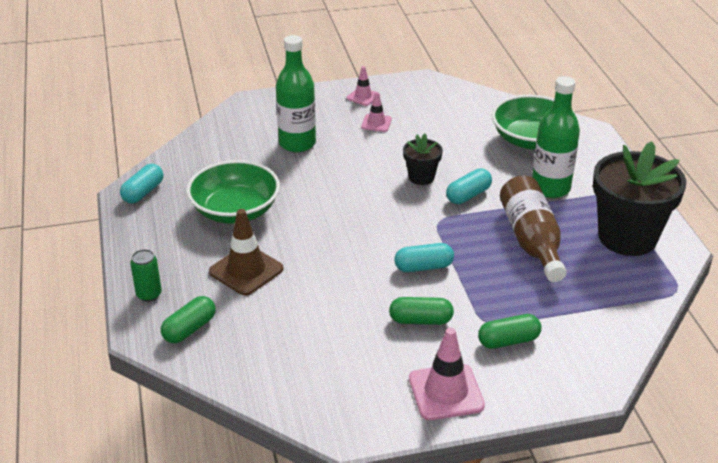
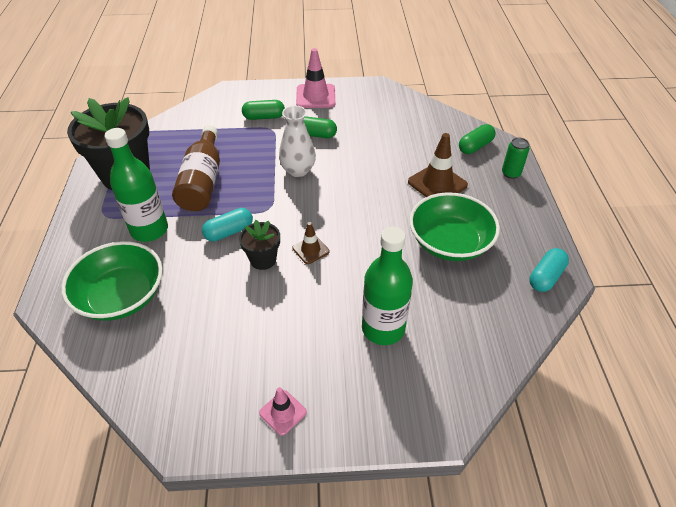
camera: 170 degrees left, 10 degrees up
pink traffic cone [361,92,392,132] -> none
turquoise capsule [394,243,454,272] -> white vase [279,106,316,177]
none -> brown traffic cone [292,222,329,264]

